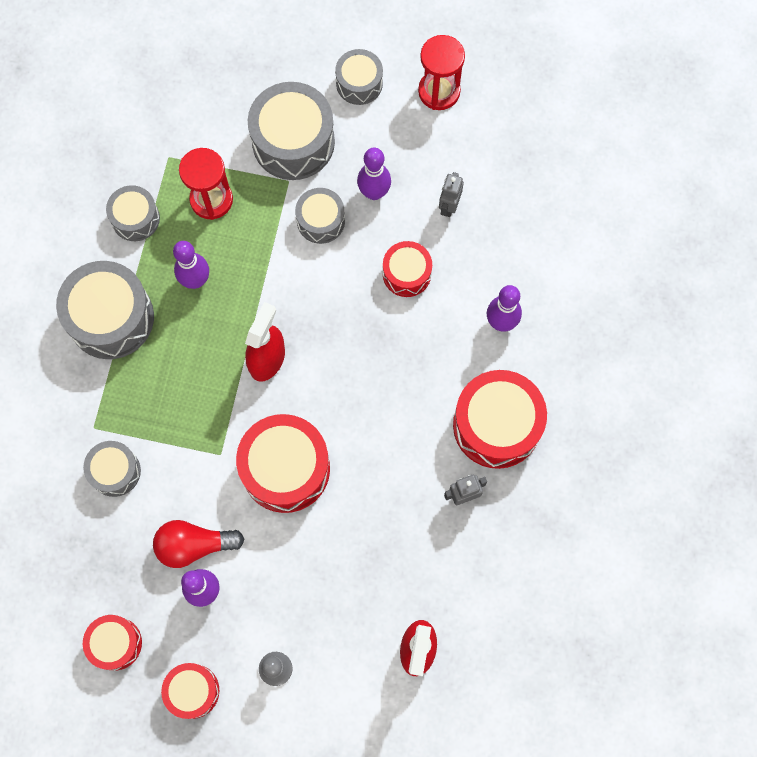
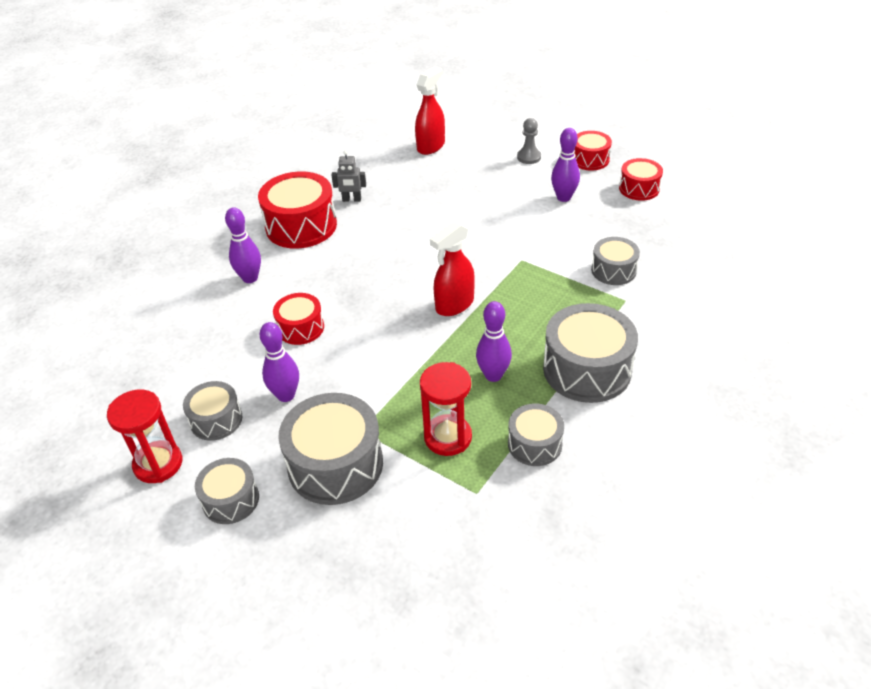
camera: 155 degrees left, 30 degrees down
red light bulb [153,520,244,568] -> none
red drum [236,414,330,513] -> none
grey drum [295,188,345,244] -> grey drum moved to [183,381,242,441]
grey robot [439,172,464,217] -> none

